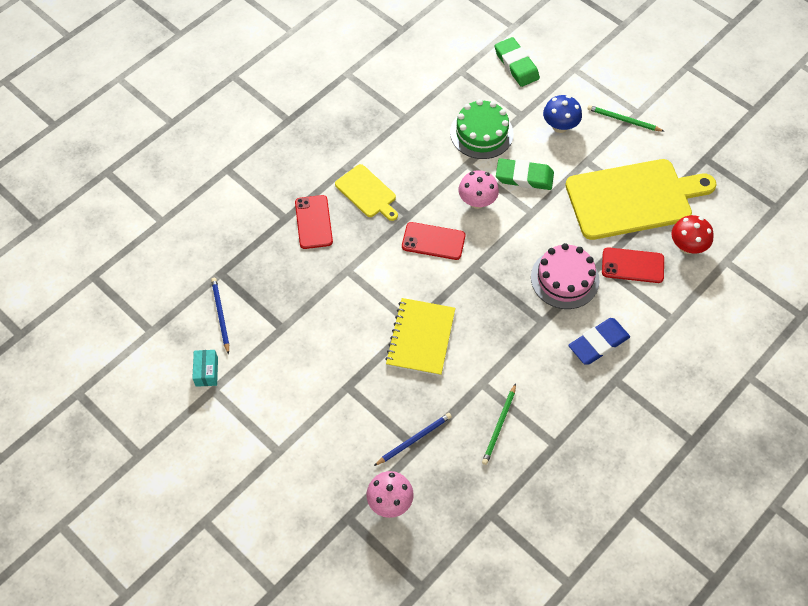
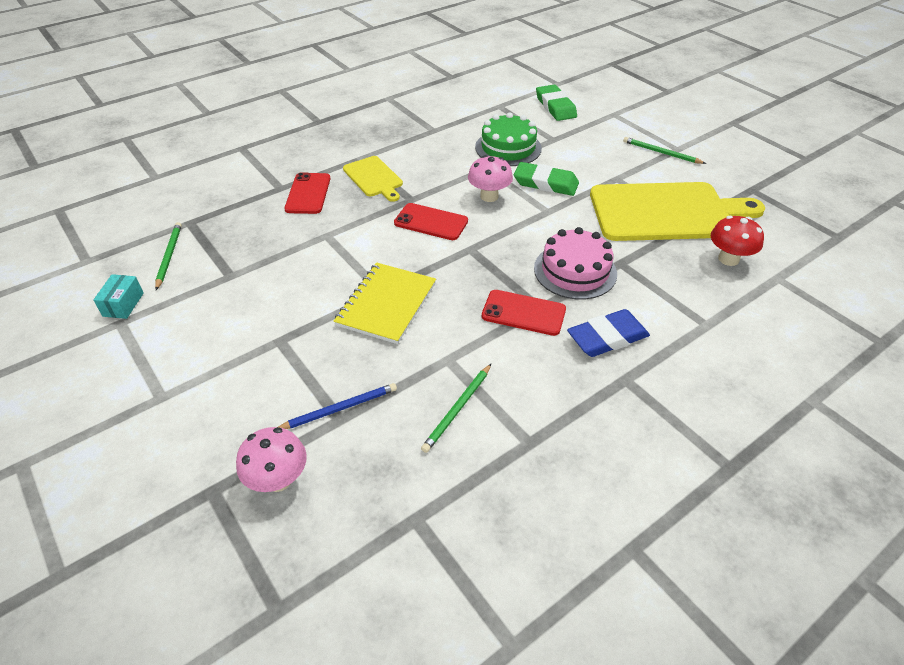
camera: 10 degrees right, 15 degrees down
blue pencil [211,278,229,355] -> green pencil [155,222,182,290]
blue mushroom [543,95,582,133] -> none
red phone [602,247,664,283] -> red phone moved to [482,290,566,336]

